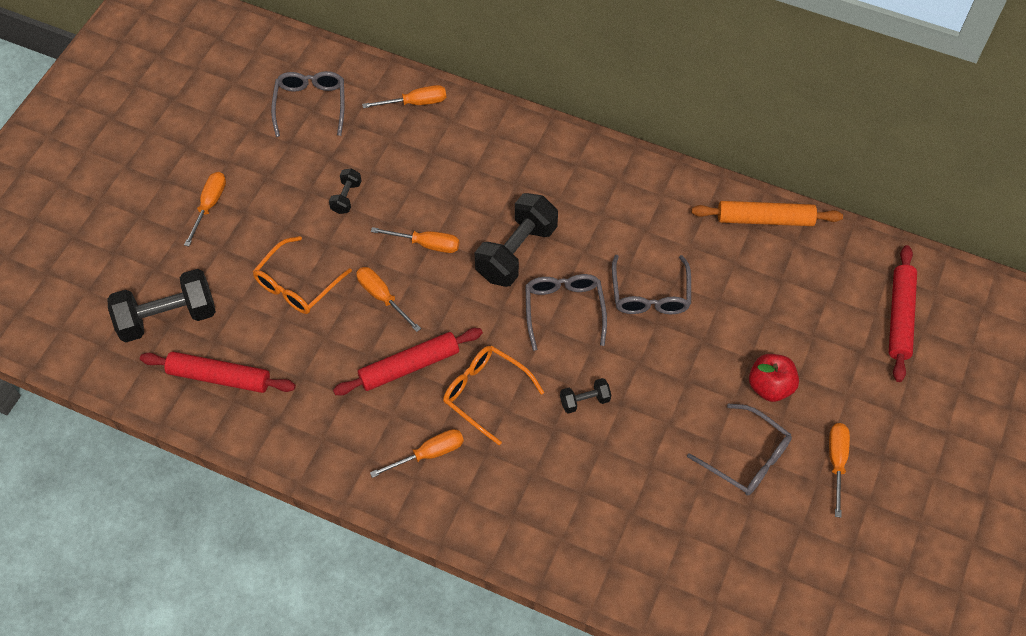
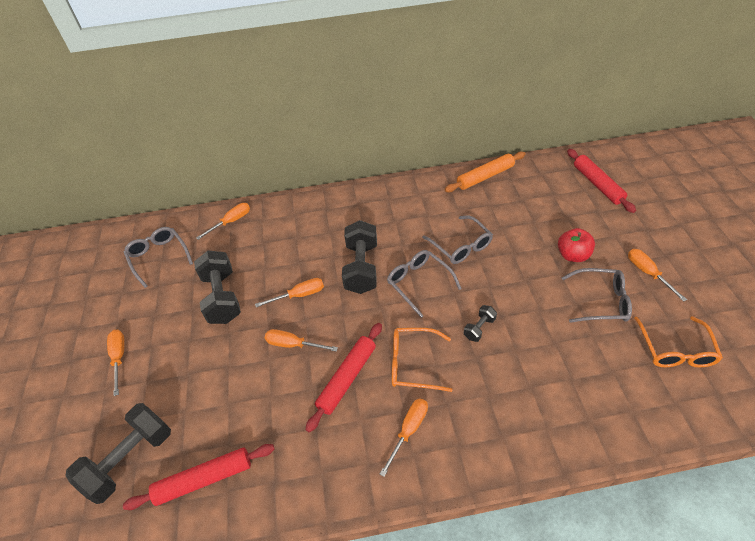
camera: 30 degrees left, 10 degrees down
orange glasses [252,236,352,314] -> orange glasses moved to [634,316,723,367]
black dumbbell [329,169,362,214] -> black dumbbell [194,251,241,324], size x2.08

